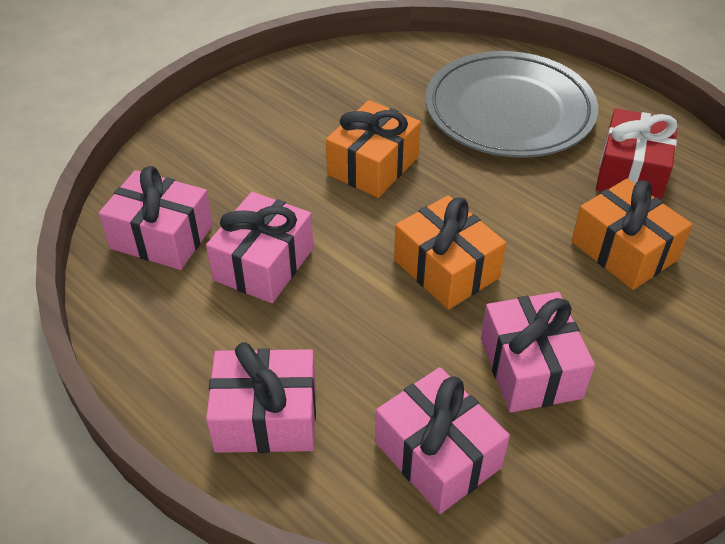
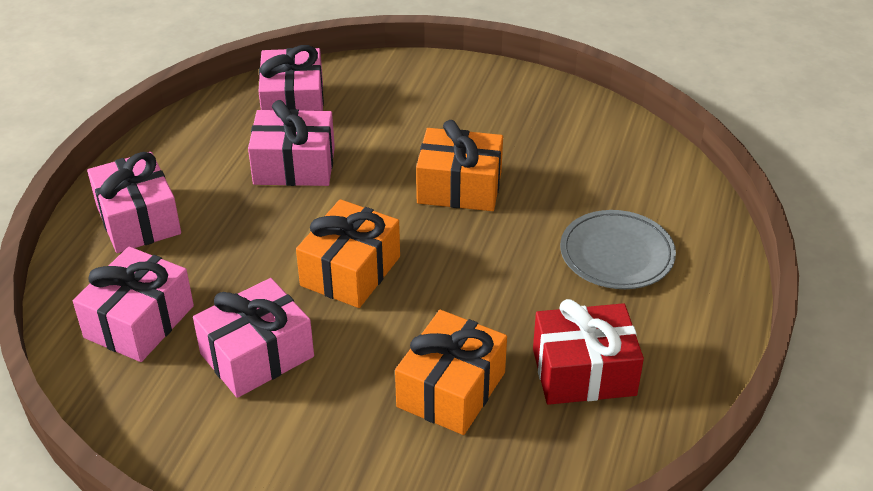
camera: 65 degrees right, 5 degrees down
grey plate [425,51,598,158] -> grey plate [560,210,676,289], size x0.57

